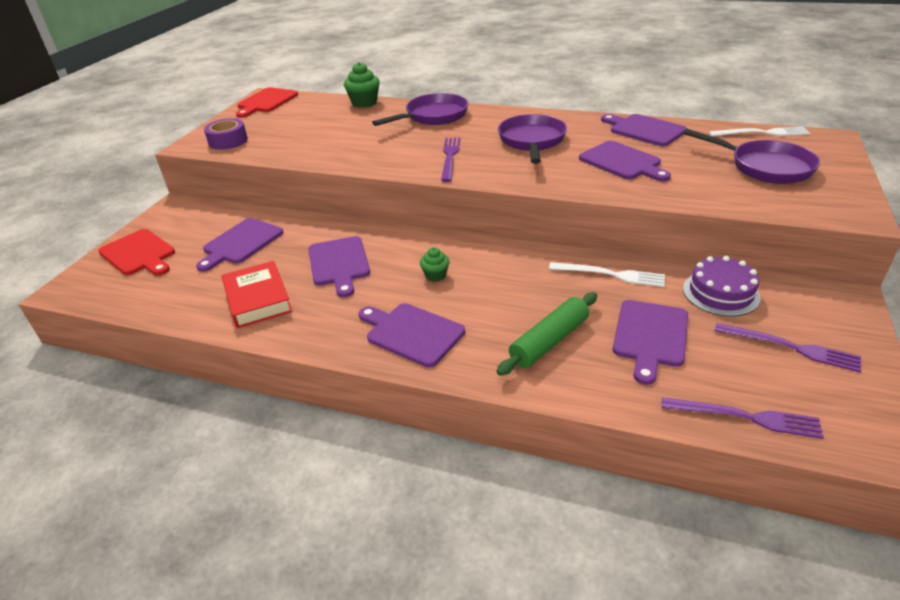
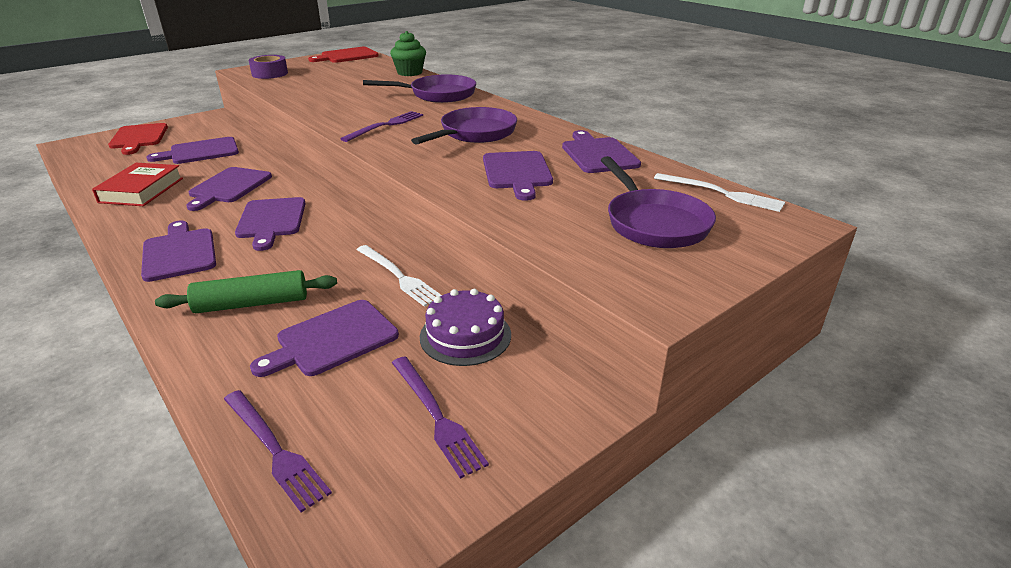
camera: 30 degrees right, 5 degrees down
green cupcake [420,247,450,282] -> purple cutting board [235,197,306,251]

